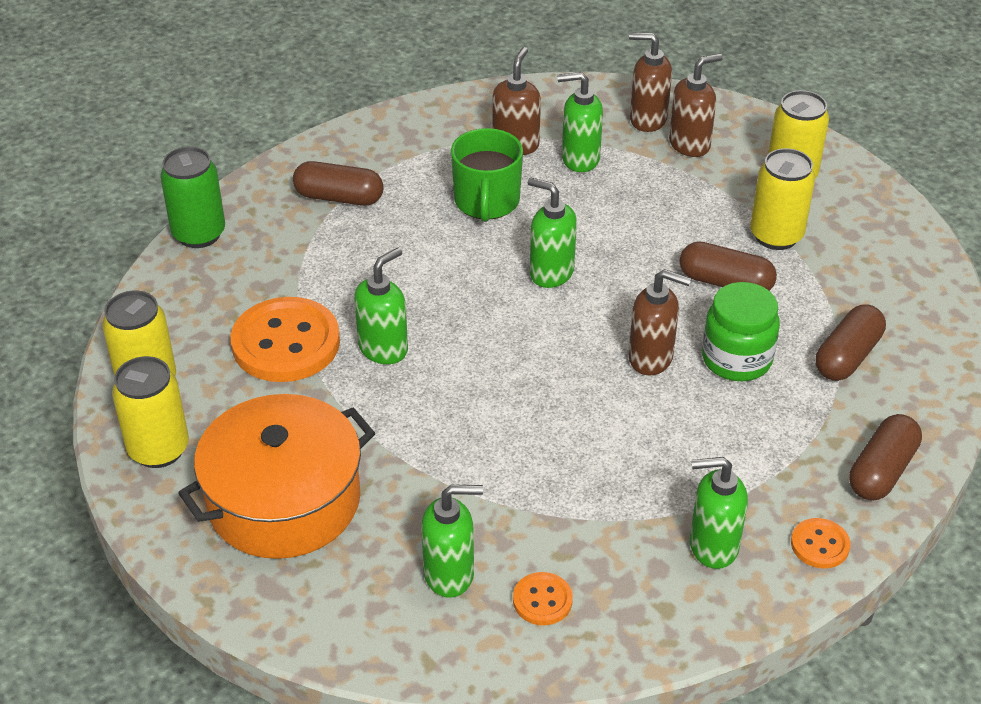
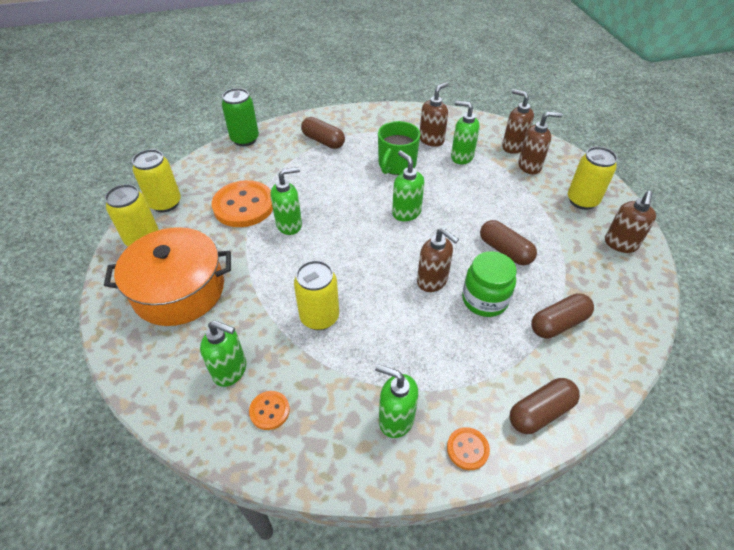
camera: 25 degrees right, 5 degrees up
yellow can [750,148,815,250] -> yellow can moved to [294,260,339,330]
none -> brown soap dispenser [605,191,656,253]

